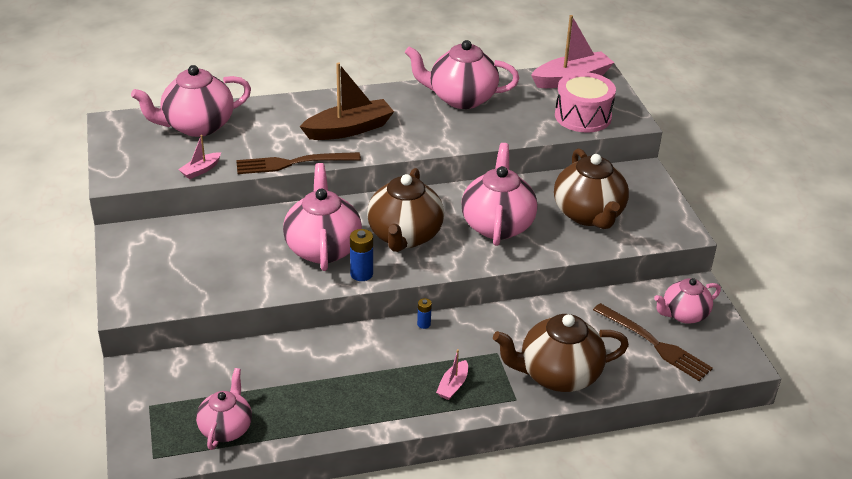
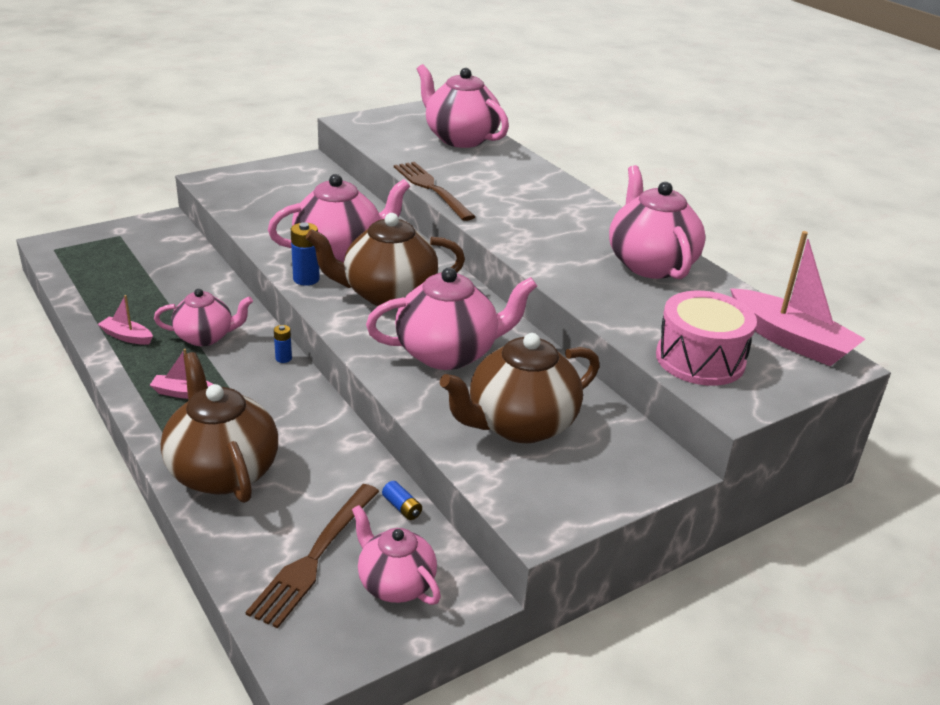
camera: 70 degrees right, 5 degrees down
pink boat [178,135,221,179] -> pink boat moved to [98,295,153,345]
pink teapot [196,368,252,450] -> pink teapot moved to [154,289,253,346]
brown boat [300,62,394,140] -> none
none -> blue battery [382,481,422,520]

